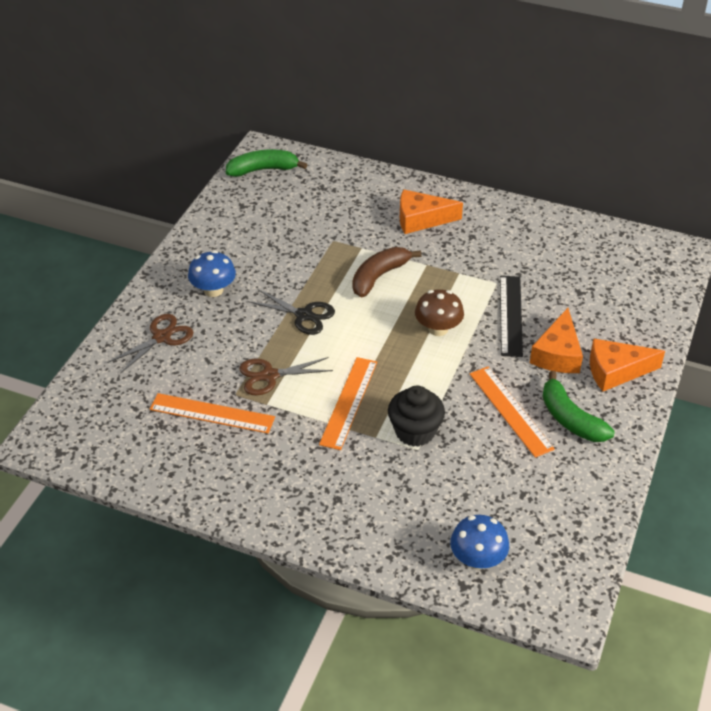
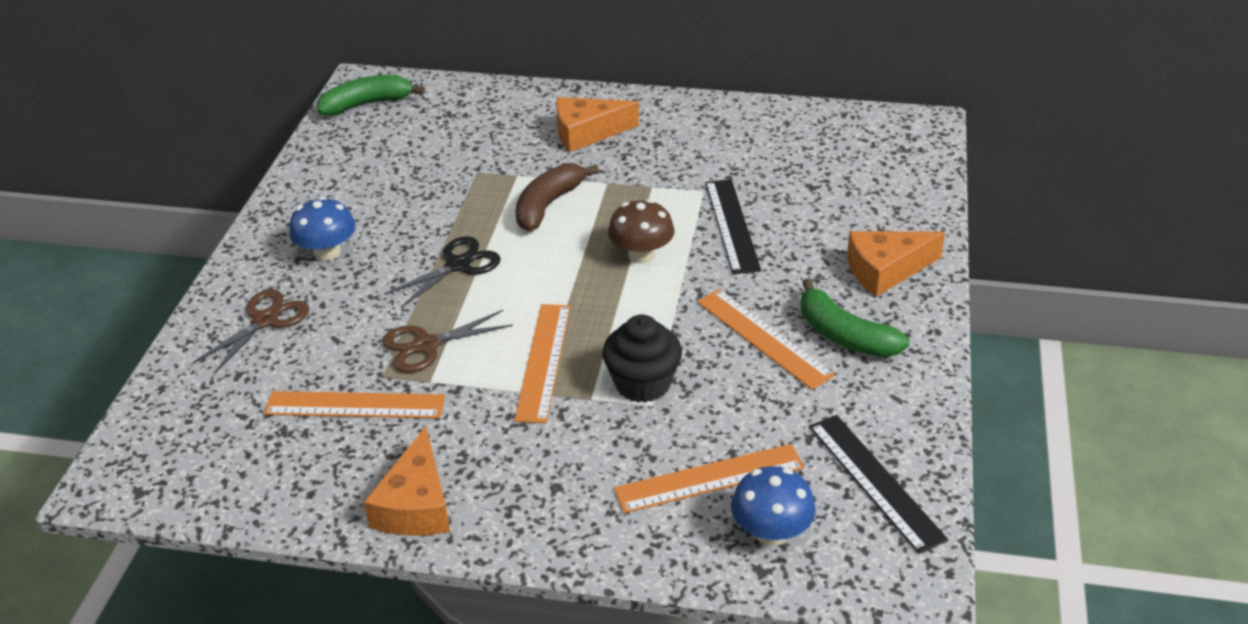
camera: 10 degrees left, 5 degrees down
black scissors [248,289,335,335] -> black scissors turned 60 degrees counterclockwise [384,236,501,308]
orange cheese [530,308,583,373] -> orange cheese moved to [364,426,450,536]
none -> orange ruler [614,444,804,513]
none -> black ruler [809,415,948,554]

